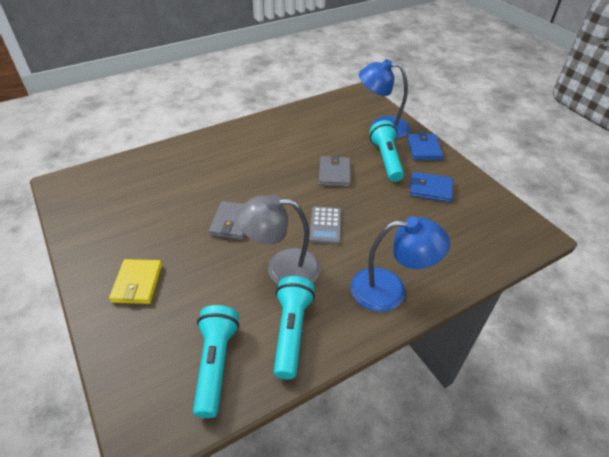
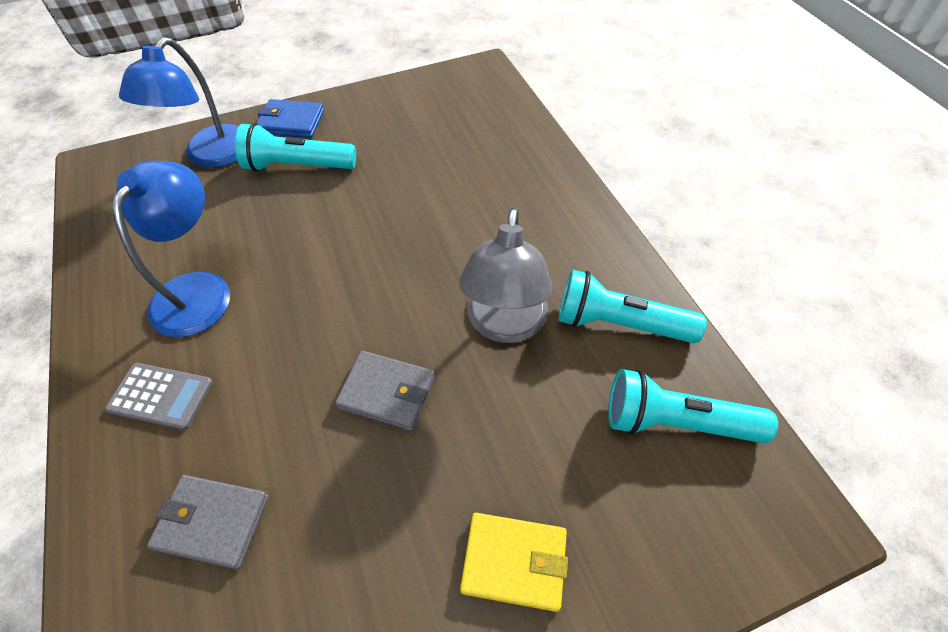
camera: 80 degrees left, 10 degrees up
grey calculator [309,206,341,244] -> grey calculator moved to [105,363,213,430]
grey wallet [319,155,351,187] -> grey wallet moved to [147,475,269,569]
blue lamp [351,216,450,312] -> blue lamp moved to [112,161,230,337]
blue wallet [410,172,453,202] -> none

